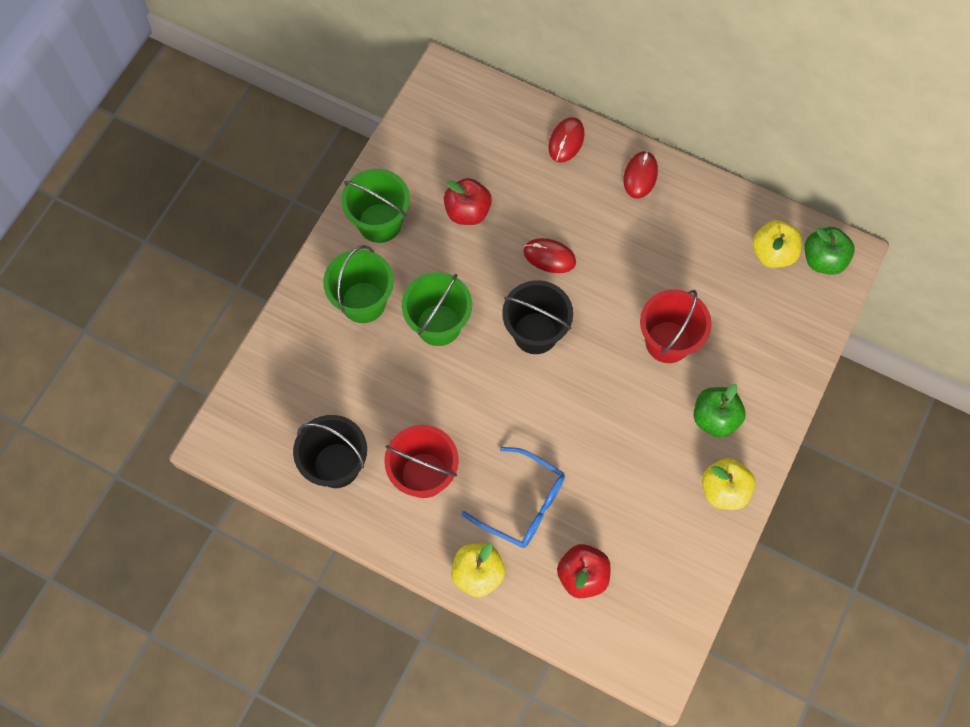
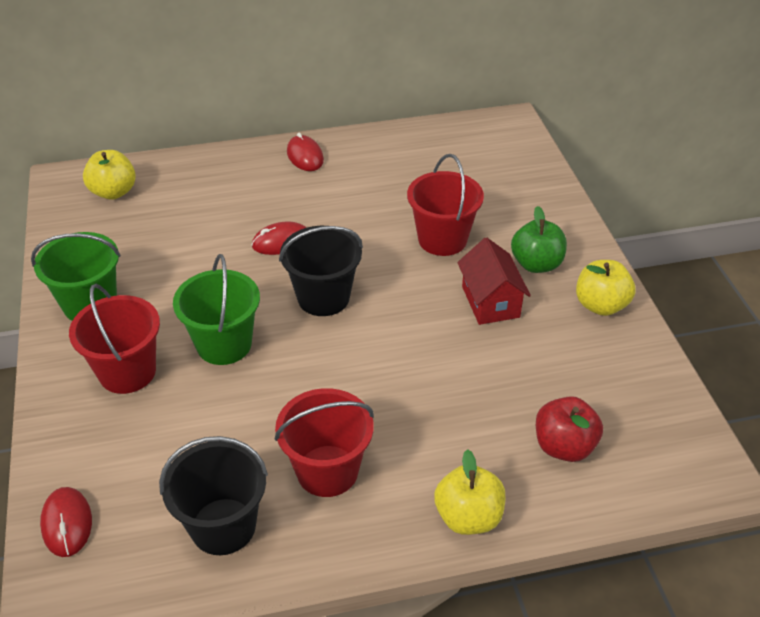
camera: 40 degrees left, 25 degrees down
green bucket [323,245,394,323] -> red bucket [69,284,160,394]
red apple [444,178,492,225] -> none
blue glasses [461,447,565,548] -> none
red mouse [548,117,585,163] -> red mouse moved to [40,487,92,557]
yellow apple [753,220,802,268] -> yellow apple moved to [83,150,136,200]
green apple [804,227,855,275] -> none
none -> red house [457,237,531,325]

